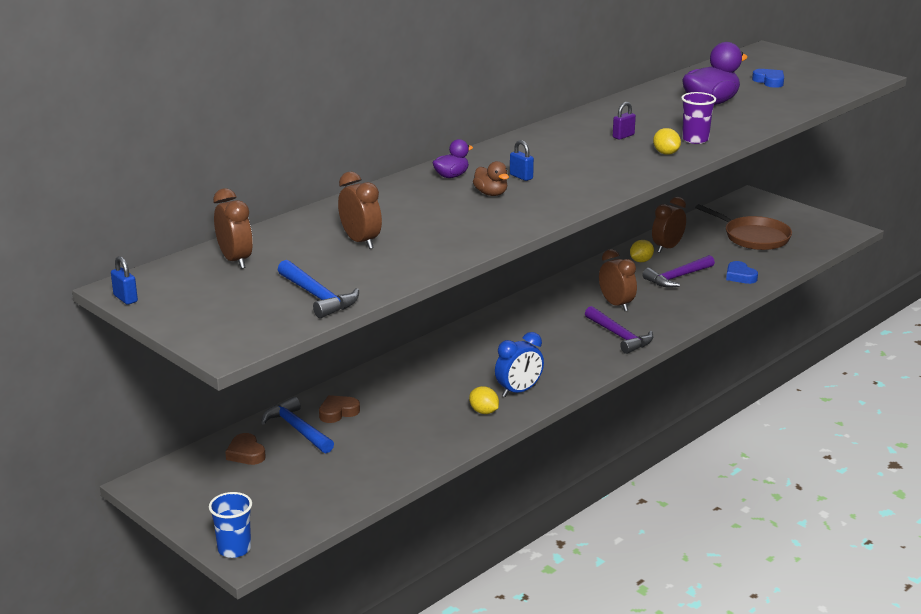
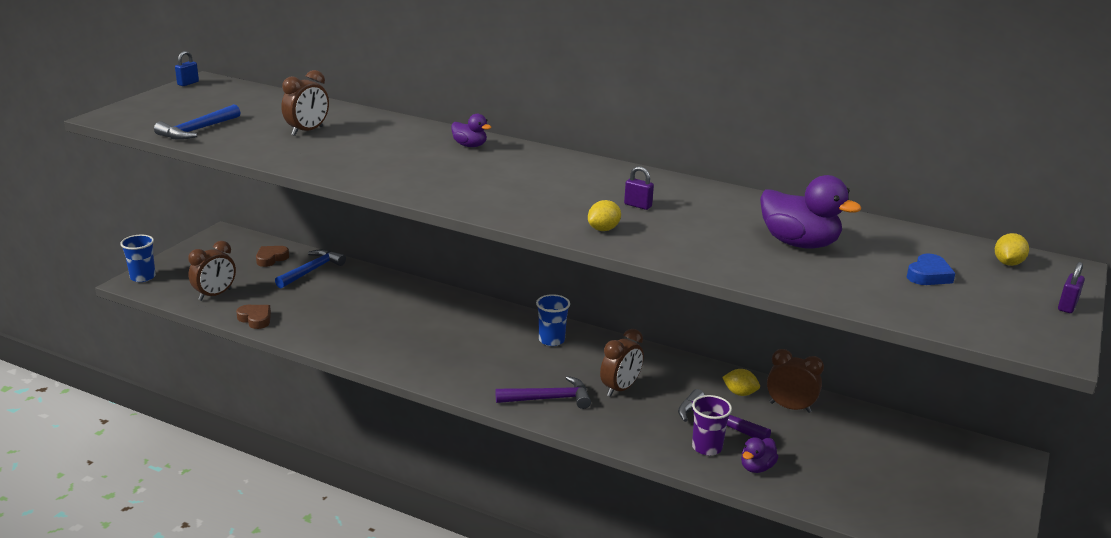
camera: 70 degrees right, 0 degrees up
brown clock [213,188,253,269] -> brown clock moved to [188,241,236,301]
brown heart [319,395,360,423] -> brown heart moved to [236,305,271,329]
yellow lemon [469,386,499,414] -> yellow lemon moved to [995,233,1029,266]
brown duck [473,161,509,196] -> none
blue clock [495,332,544,397] -> none
blue padlock [510,140,534,181] -> none
purple hammer [585,306,653,354] -> purple hammer turned 135 degrees counterclockwise [496,376,591,409]
purple cup [681,92,716,144] -> purple cup moved to [692,395,732,455]
brown pan [695,204,792,250] -> none
blue heart [726,261,758,284] -> purple duck [741,437,779,473]
none -> blue cup [536,294,570,346]
none -> purple padlock [1058,262,1085,313]

